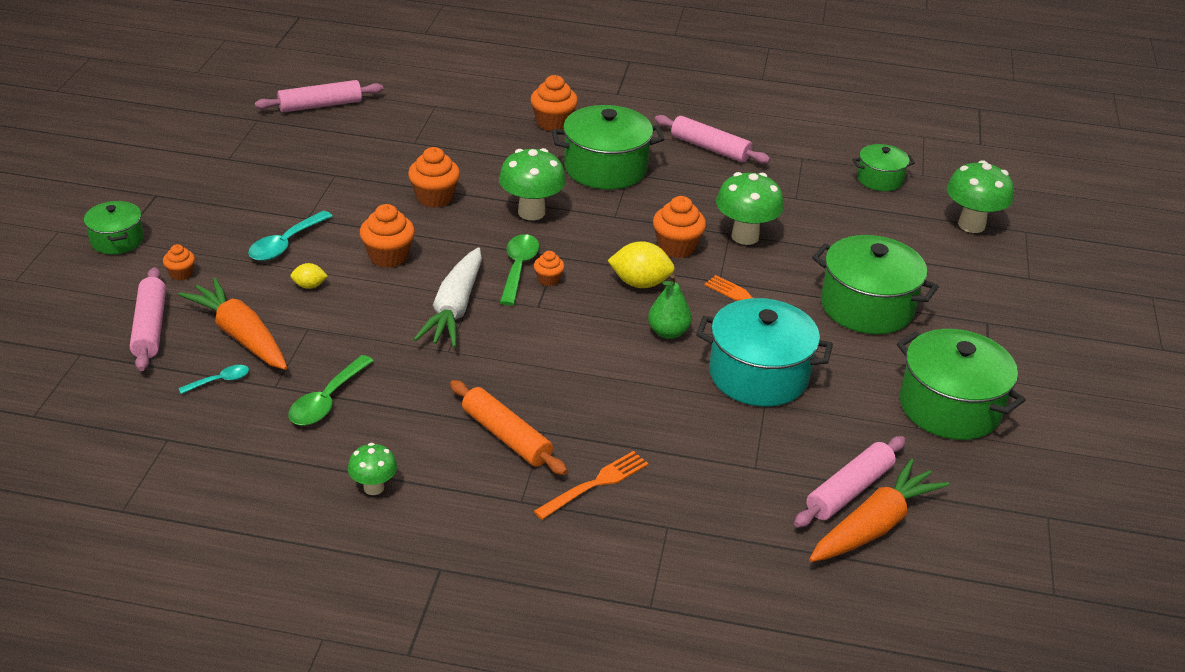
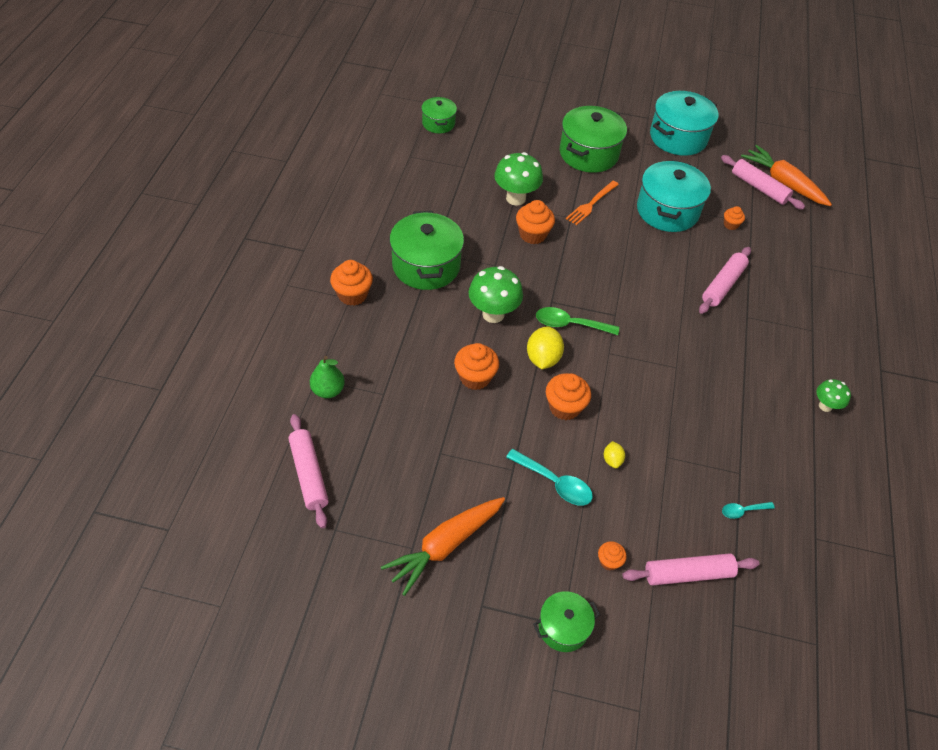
camera: 90 degrees left, 15 degrees up
orange carrot [178,278,287,370] -> orange carrot moved to [381,497,505,596]
turquoise spoon [178,365,249,394] -> turquoise spoon turned 75 degrees counterclockwise [722,502,775,519]
green spoon [289,355,374,426] -> none
white carrot [413,248,482,347] -> none
orange rolling pin [450,380,568,475] -> none
orange cupcake [534,251,565,286] -> orange cupcake moved to [724,206,745,230]
orange fork [534,451,649,520] -> none
yellow lemon [607,241,675,288] -> yellow lemon moved to [527,326,564,369]
green pear [648,275,692,339] -> green pear moved to [310,356,345,398]
pink rolling pin [655,115,770,164] -> pink rolling pin moved to [699,247,751,314]
green pot [897,329,1026,440] -> turquoise pot [650,91,718,156]
green mushroom [947,160,1014,233] -> none

